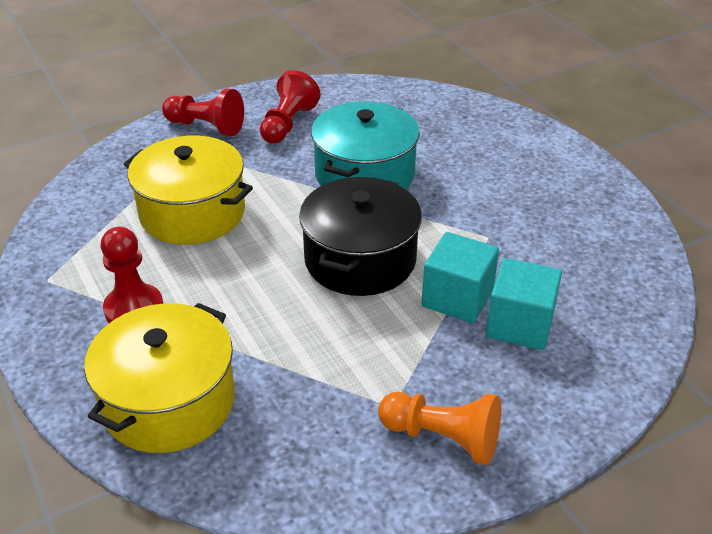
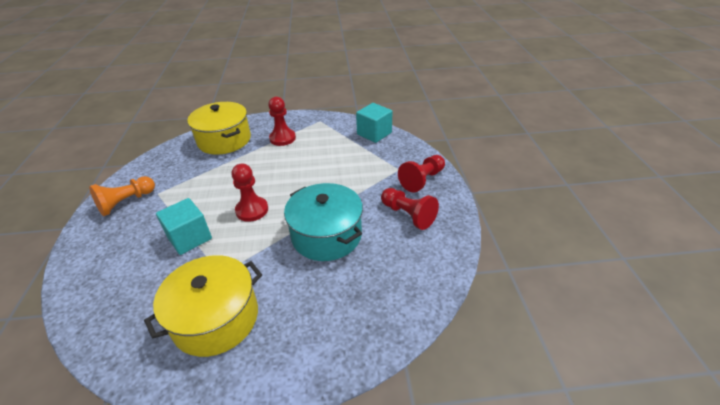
camera: 115 degrees right, 0 degrees up
yellow pot [124,136,253,245] -> yellow pot moved to [144,255,262,357]
black pot [299,177,422,296] -> red pawn [231,164,268,222]
turquoise cube [486,258,562,350] -> turquoise cube moved to [356,103,392,143]

